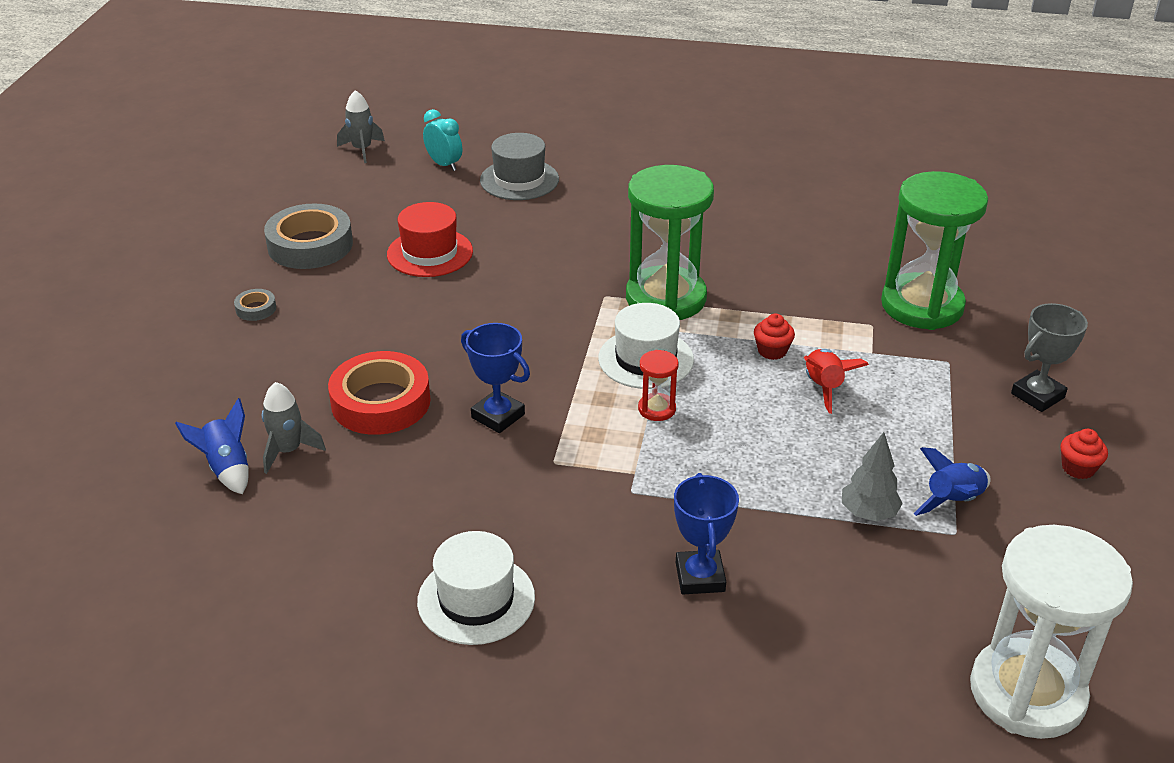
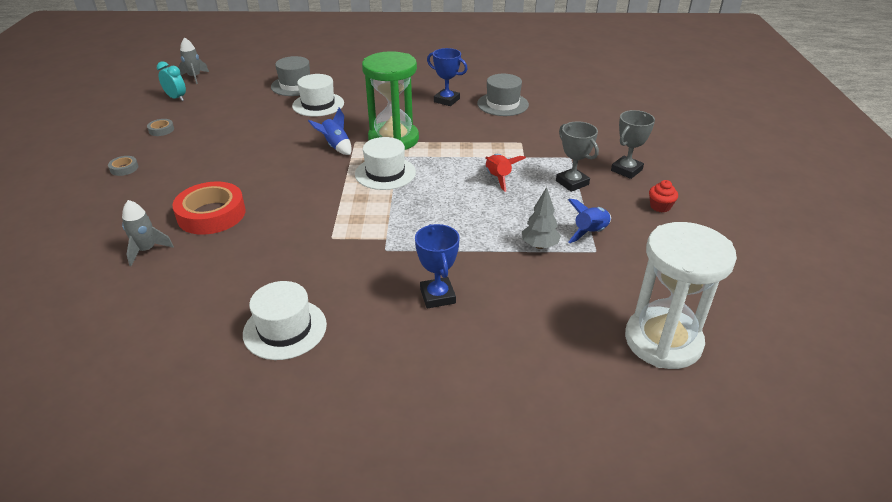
camera: 10 degrees left, 0 degrees up
blue rocket [175,398,249,494] -> blue rocket moved to [308,107,352,155]
grey tape [264,203,353,269] -> grey tape [147,119,174,136], size x0.44
red hat [387,202,473,277] -> none
turquoise clock [423,109,462,171] -> turquoise clock moved to [157,61,186,101]
blue trophy [461,323,530,433] -> blue trophy moved to [427,48,468,106]
red hourglass [638,350,678,421] -> none
red cupcake [754,314,795,360] -> none
green hourglass [881,171,988,330] -> none
none -> white hat [292,74,344,117]
none -> grey hat [477,74,529,116]
none -> grey trophy [556,122,599,192]

